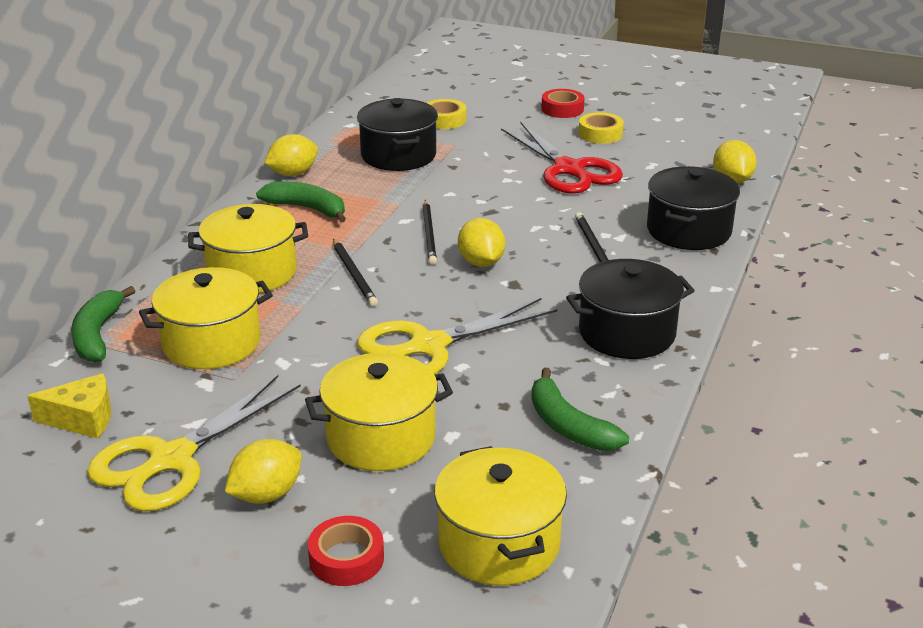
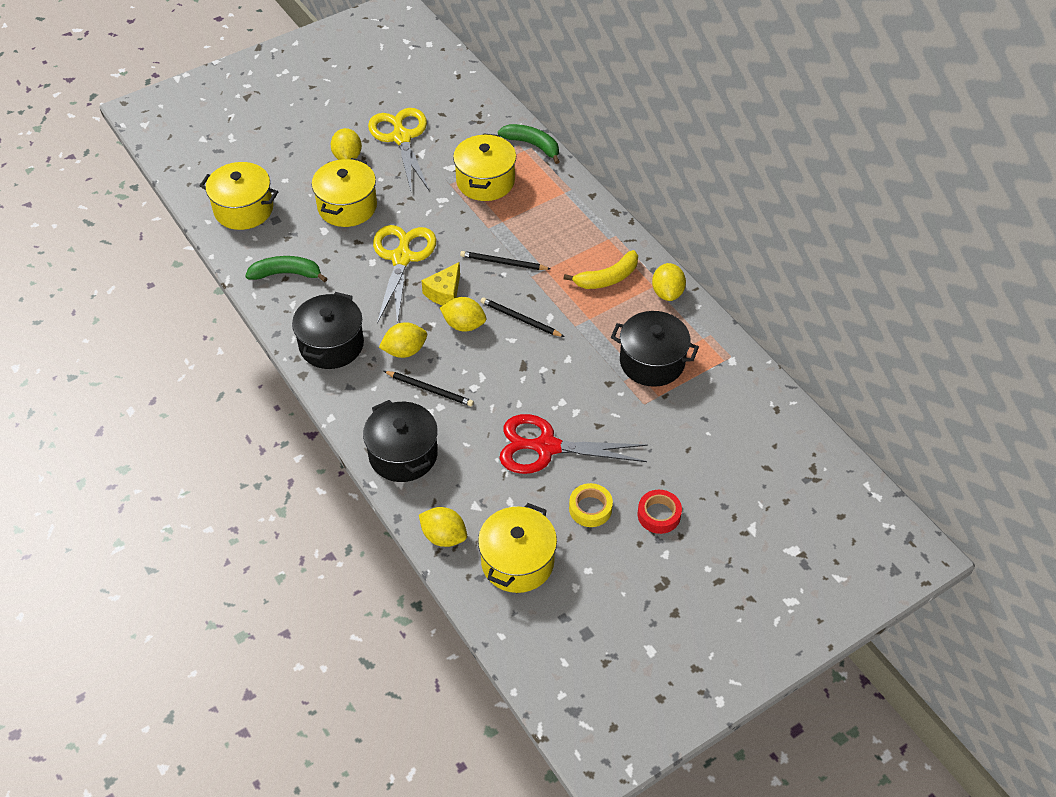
camera: 125 degrees right, 20 degrees up
yellow cheese [27,373,111,439] -> yellow cheese moved to [421,262,460,305]
yellow pot [188,204,308,293] -> yellow pot moved to [478,503,557,593]
green banana [256,181,346,222] -> yellow banana [563,250,638,289]
red tape [308,516,384,586] -> none
yellow tape [427,99,466,129] -> none
none -> yellow lemon [379,322,427,358]

